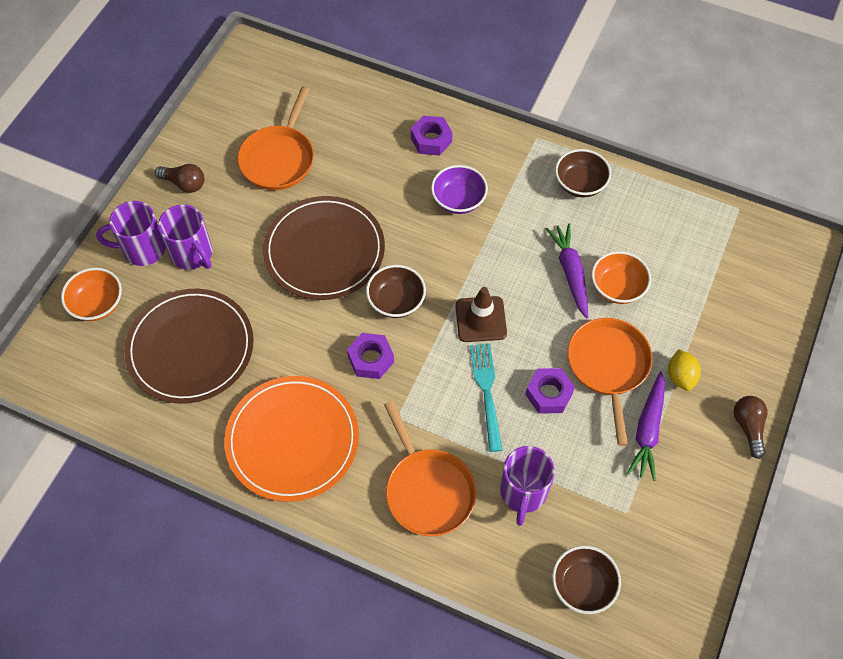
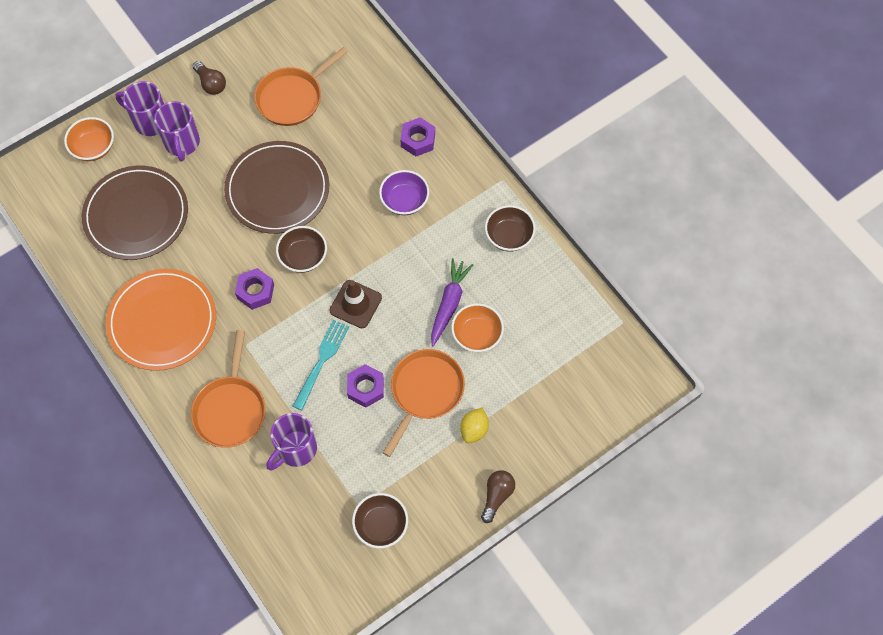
camera: 30 degrees right, 5 degrees up
brown bowl [552,545,621,614] -> brown bowl moved to [352,493,408,548]
purple carrot [627,371,665,481] -> none

